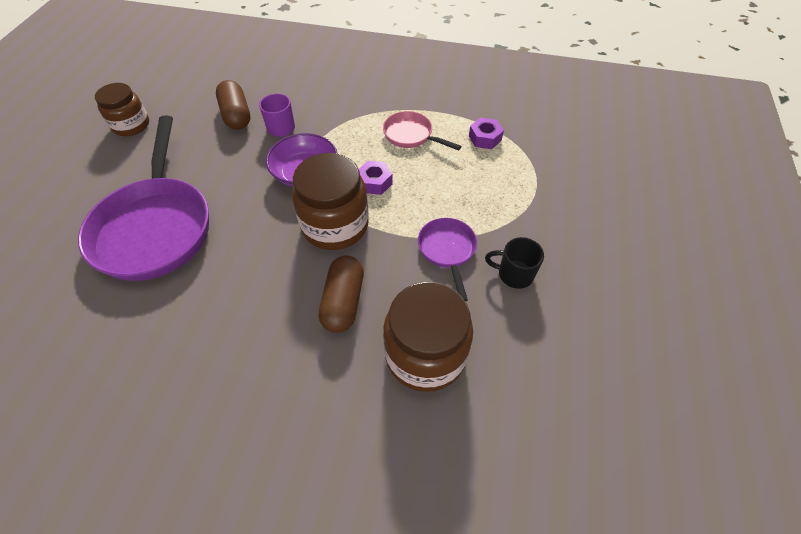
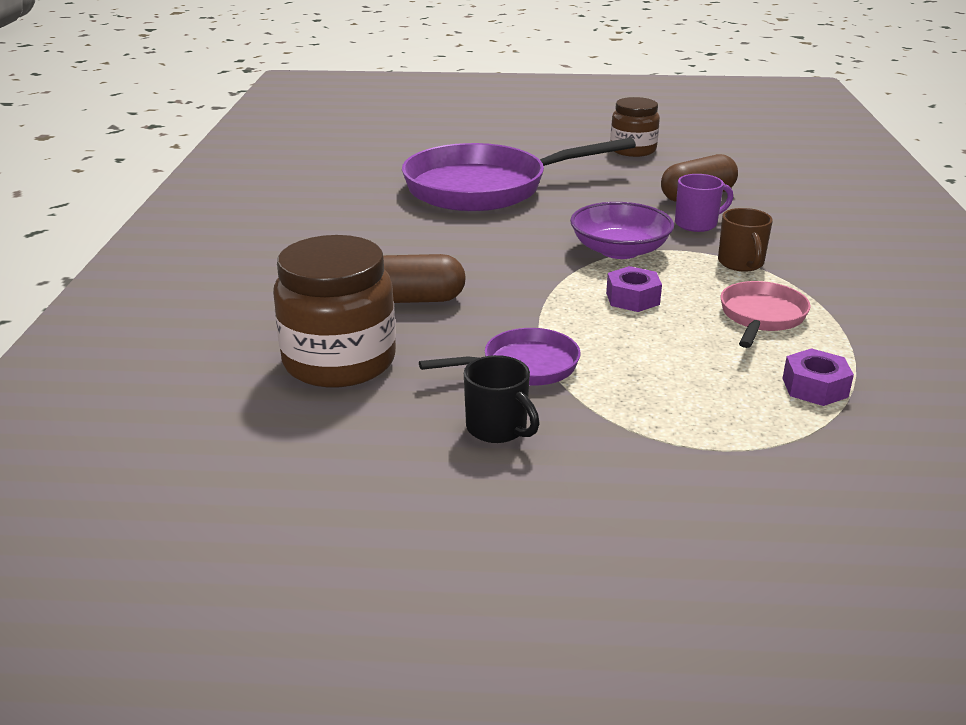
camera: 80 degrees right, 25 degrees down
brown jar [292,153,369,250] -> none
black mug [485,237,544,289] -> black mug turned 135 degrees clockwise [464,355,540,443]
none -> brown mug [718,208,773,271]

